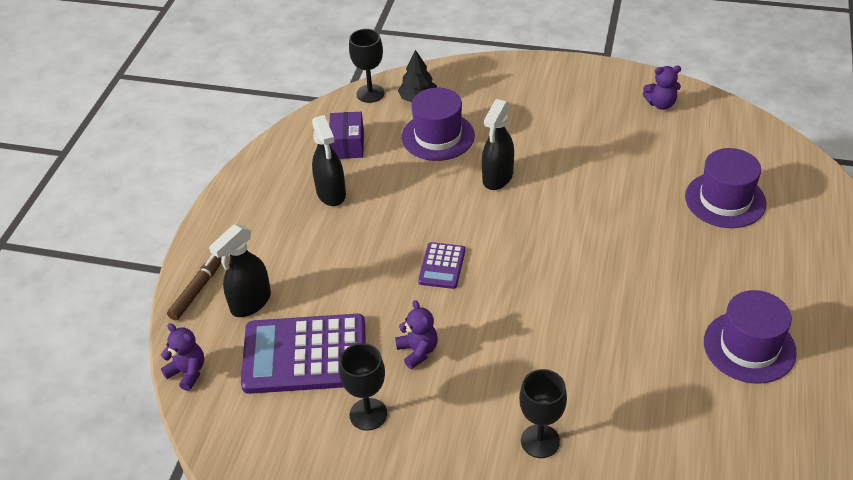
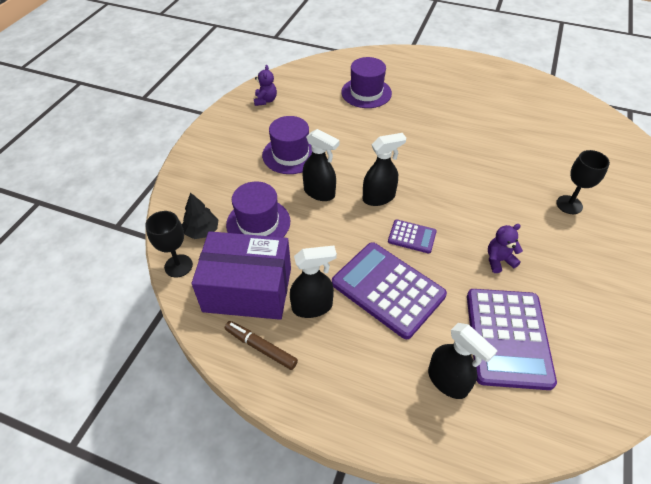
camera: 85 degrees left, 5 degrees up
purple teddy bear [161,323,204,391] -> none
brown marker [167,254,222,320] -> brown marker moved to [225,321,298,370]
purple box [329,112,364,159] -> purple box [191,231,291,320], size x2.01
black goblet [339,343,387,431] -> none
purple hat [704,290,797,384] -> purple hat moved to [262,116,312,174]
none -> purple calculator [332,242,447,339]
none -> black spray bottle [362,133,406,206]

